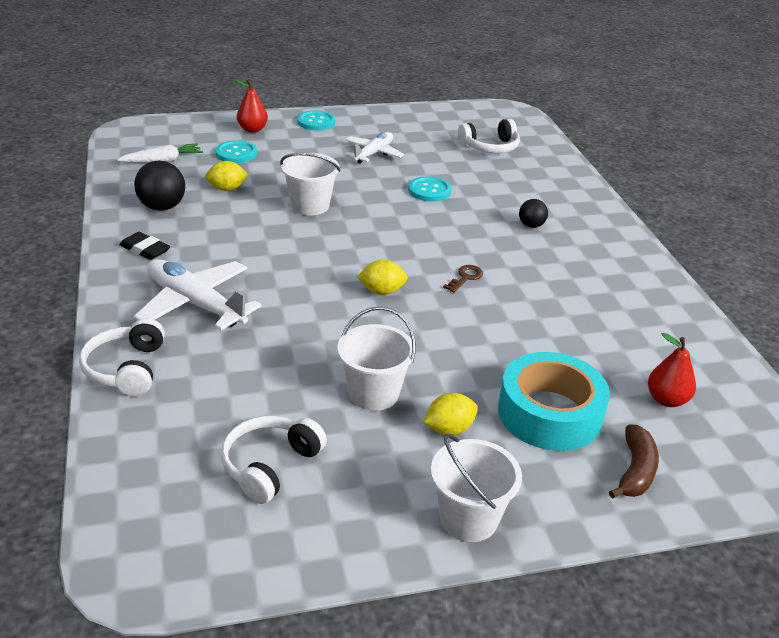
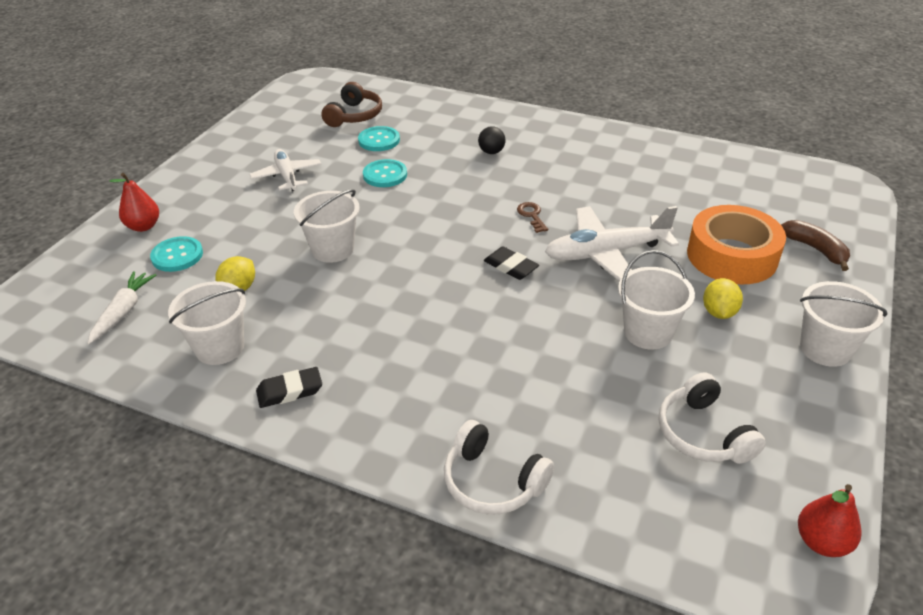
camera: 50 degrees left, 5 degrees up
black ball [134,161,185,211] -> white bucket [168,281,246,365]
white plane [134,259,262,330] -> white plane moved to [545,206,679,282]
turquoise button [297,110,335,130] -> turquoise button moved to [358,126,400,151]
yellow lemon [357,260,408,295] -> black eraser [484,246,539,280]
white headphones [458,119,520,153] -> brown headphones [322,82,382,127]
turquoise tape [498,352,610,451] -> orange tape [687,205,786,284]
red pear [648,333,696,407] -> red pear moved to [798,484,862,557]

